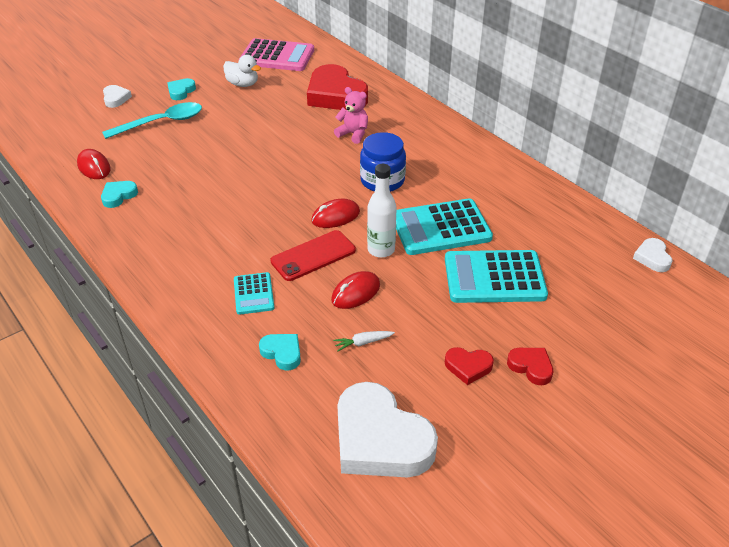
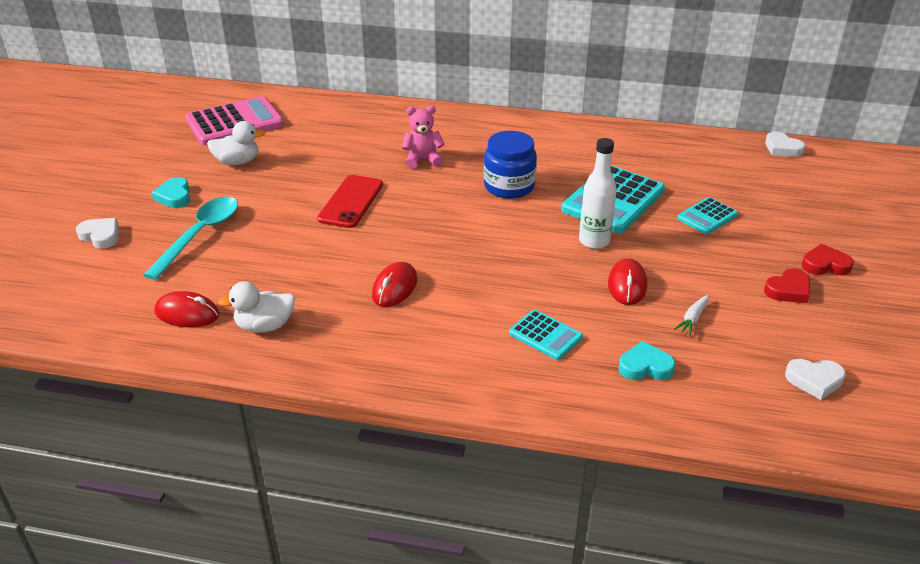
camera: 40 degrees left, 5 degrees down
turquoise heart [101,181,138,208] -> white duck [218,281,295,333]
red phone [270,230,356,281] -> red phone moved to [317,175,383,228]
red heart [307,64,368,110] -> none
red mouse [311,199,360,228] -> red mouse moved to [372,262,417,307]
white heart [337,382,438,477] -> white heart [785,359,846,400], size x0.46
turquoise calculator [445,250,548,303] -> turquoise calculator [677,197,738,234], size x0.53

